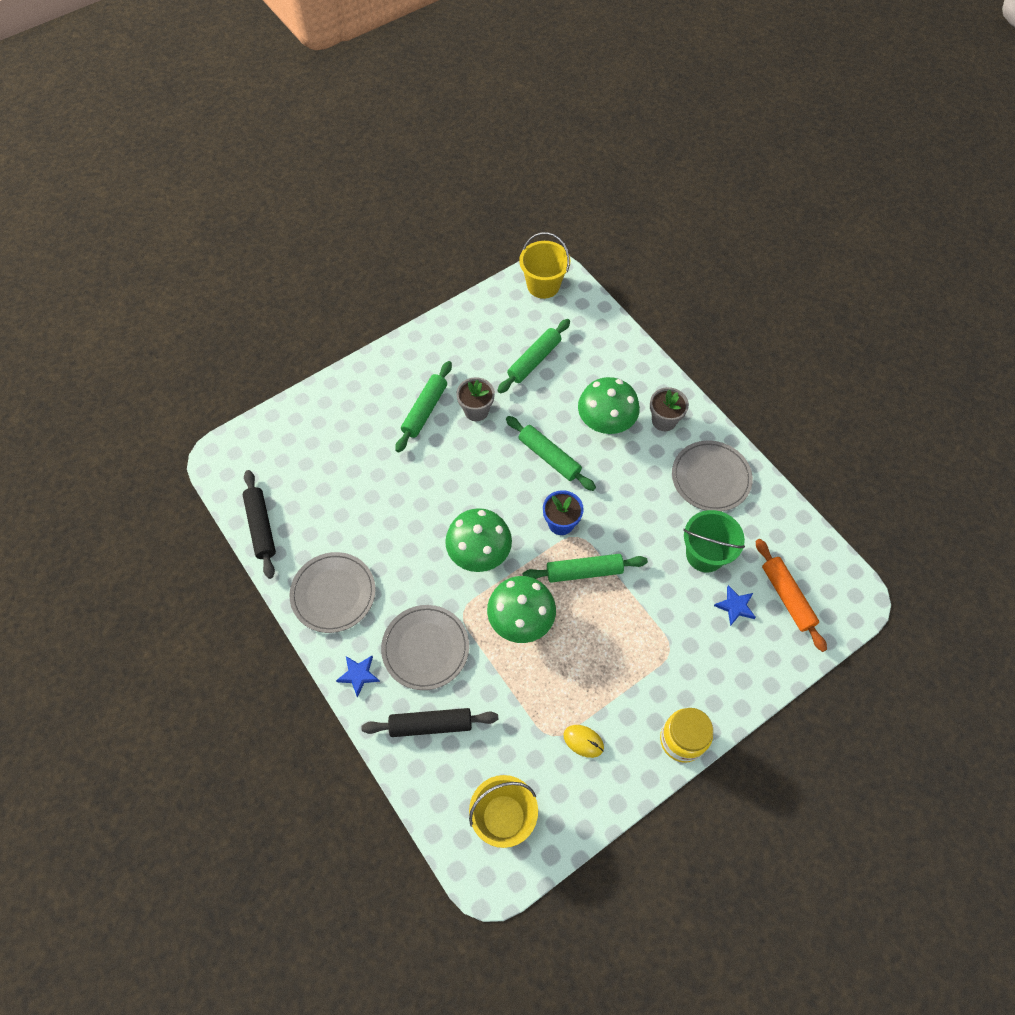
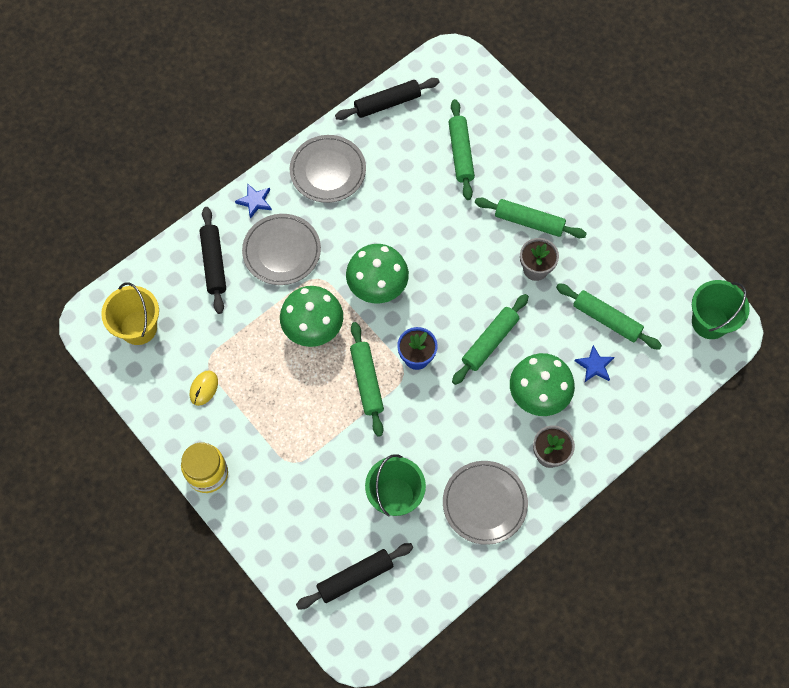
camera: 85 degrees right, 5 degrees up
yellow bucket [519,232,570,299] -> green bucket [692,280,750,339]
blue star [714,585,756,626] -> blue star moved to [575,345,614,382]
orange rolling pin [756,539,827,652] -> black rolling pin [296,543,413,609]
none -> green rolling pin [449,99,475,200]

